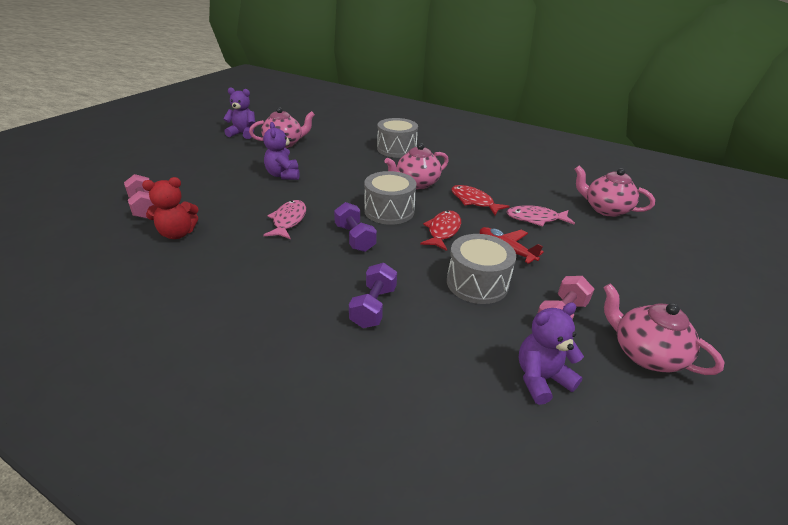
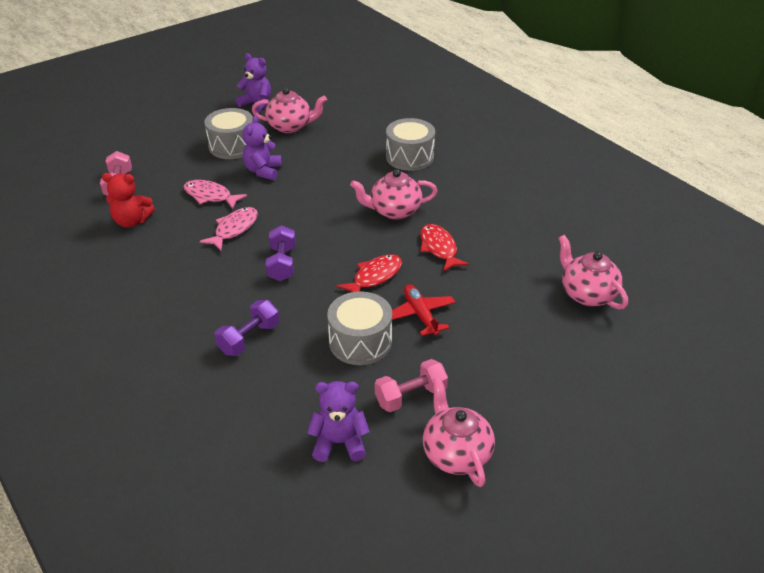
camera: 25 degrees right, 5 degrees up
grey drum [364,171,416,225] -> grey drum moved to [204,108,253,159]
pink fish [506,205,575,227] -> pink fish moved to [183,180,247,209]

